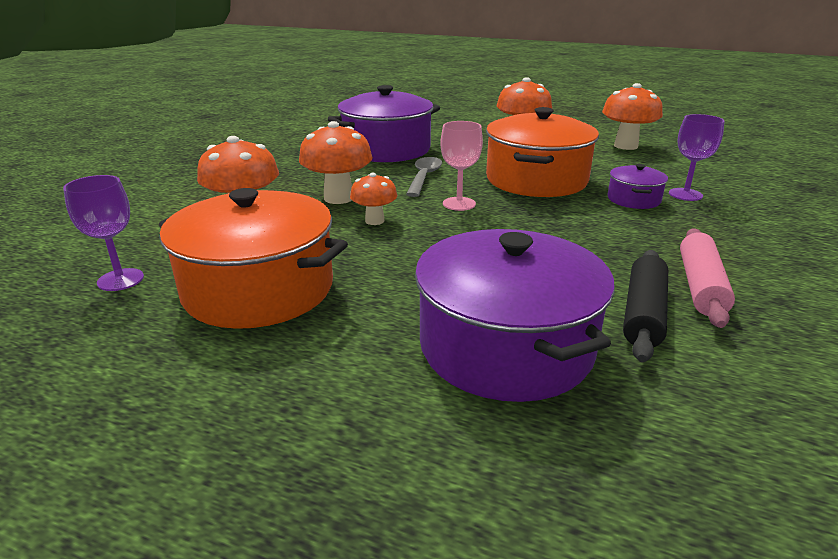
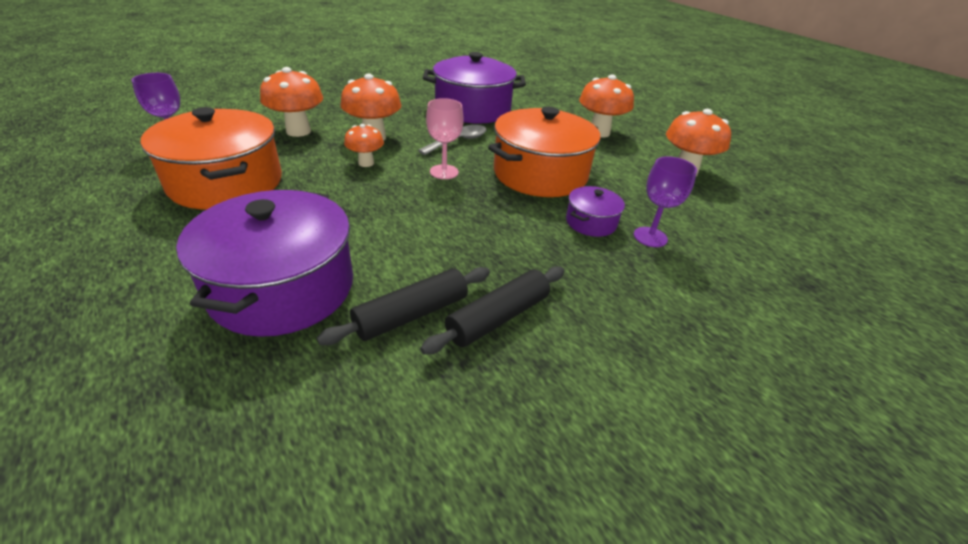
camera: 30 degrees right, 10 degrees up
pink rolling pin [680,228,735,328] -> black rolling pin [420,266,565,355]

